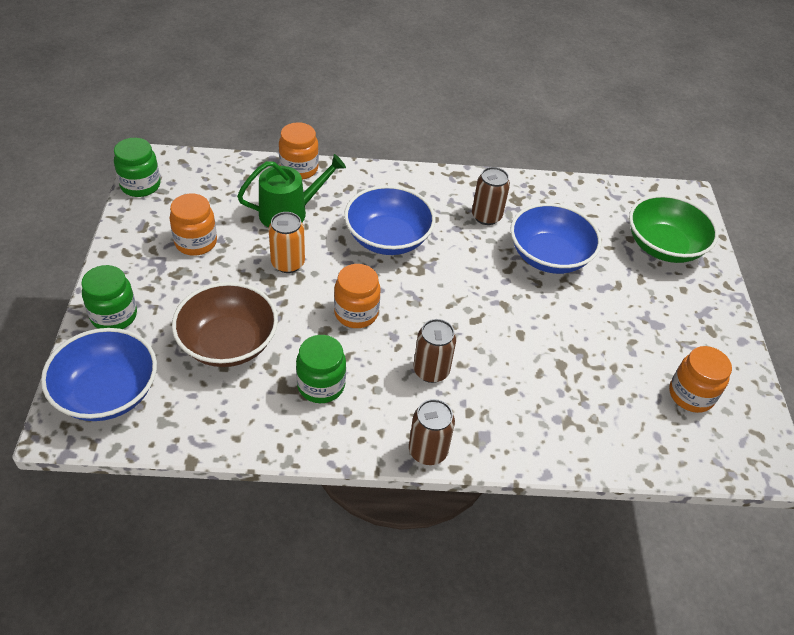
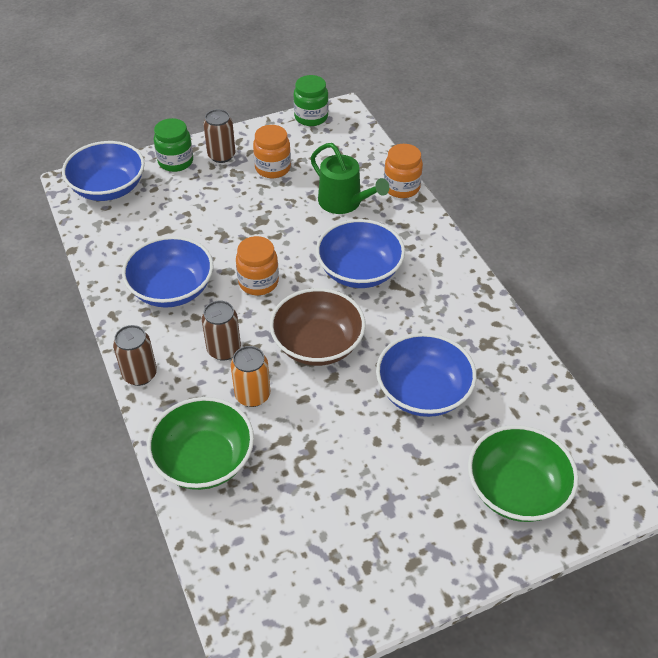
camera: 70 degrees right, 0 degrees up
brown bowl [172,282,278,367] -> brown bowl moved to [270,288,366,366]
orange can [269,212,305,273] -> orange can moved to [231,346,270,407]
green jar [296,335,346,403] -> blue bowl [122,236,213,308]
brown can [472,167,510,225] -> brown can moved to [203,109,235,163]
orange jar [669,346,732,413] -> none
none -> green bowl [147,397,254,490]

